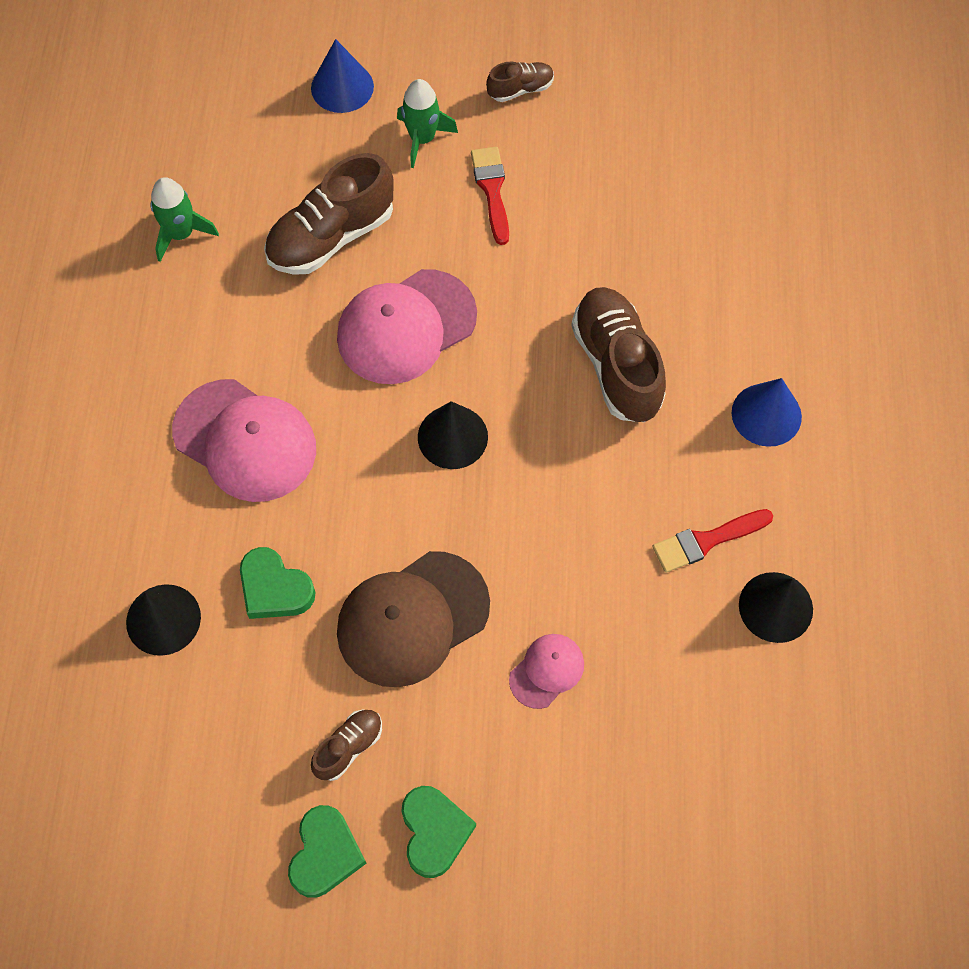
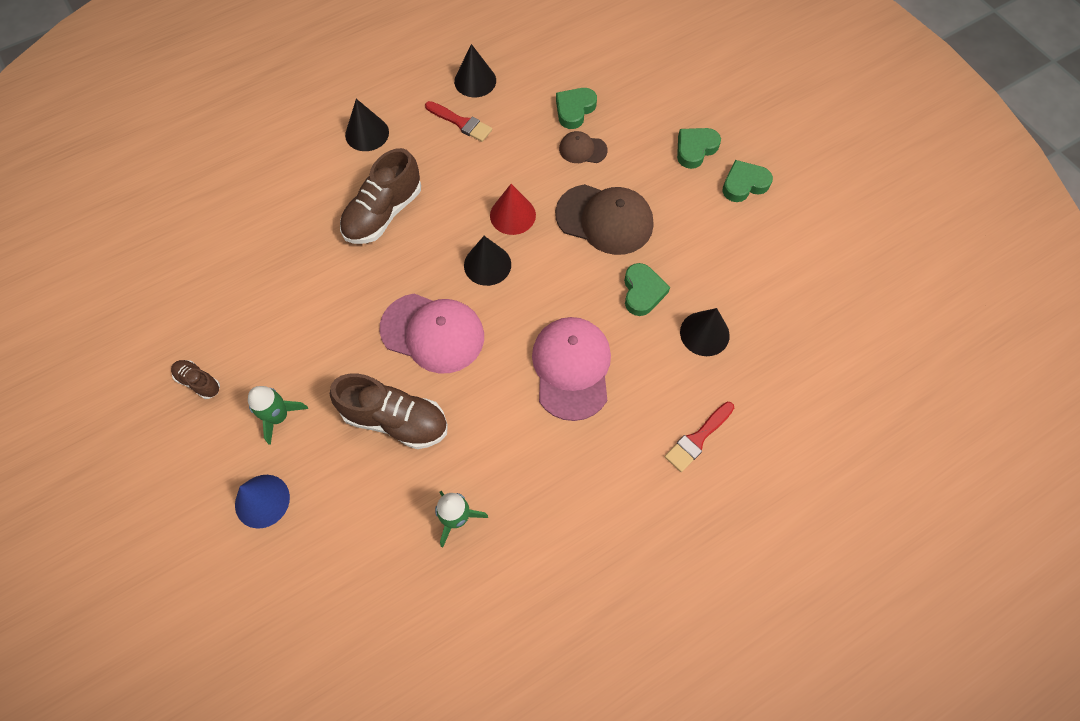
camera: 125 degrees left, 0 degrees up
brown shoe [311,710,382,781] -> none
red brush [471,147,509,245] -> red brush moved to [665,402,734,472]
pink cap [509,634,584,709] -> brown cap [559,131,608,163]
blue cone [732,378,802,447] -> black cone [345,99,389,151]
none -> red cone [490,184,536,235]
none -> green heart [556,88,597,129]

